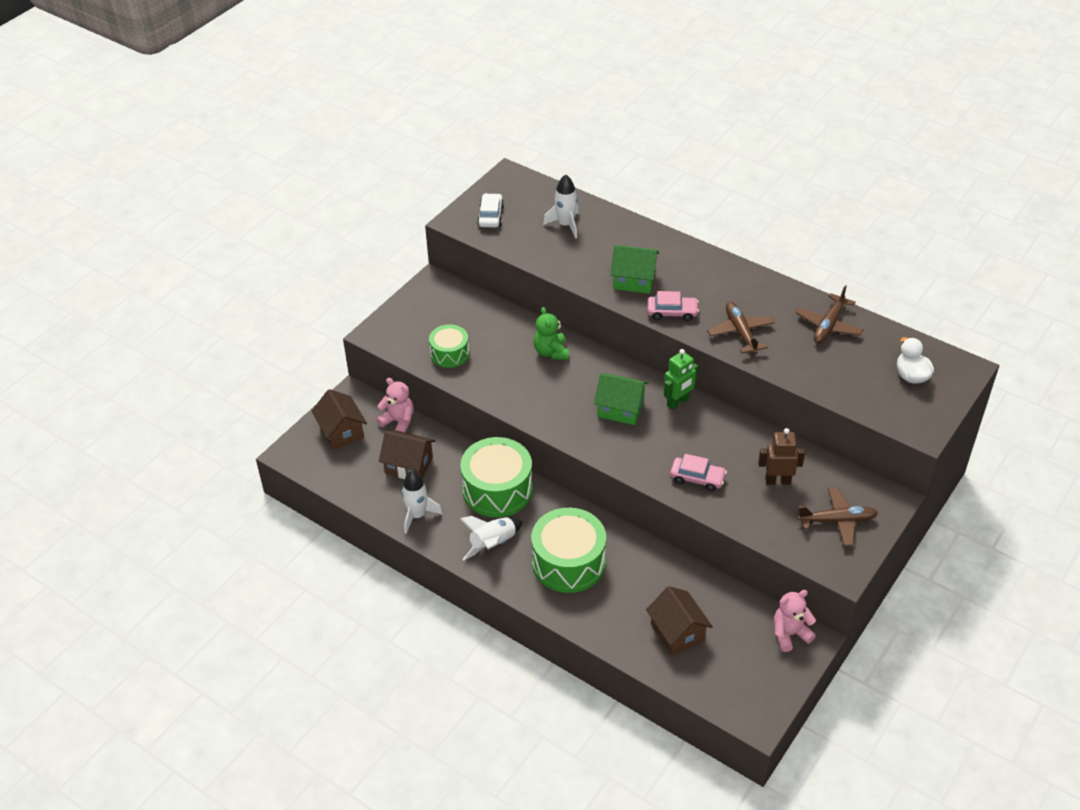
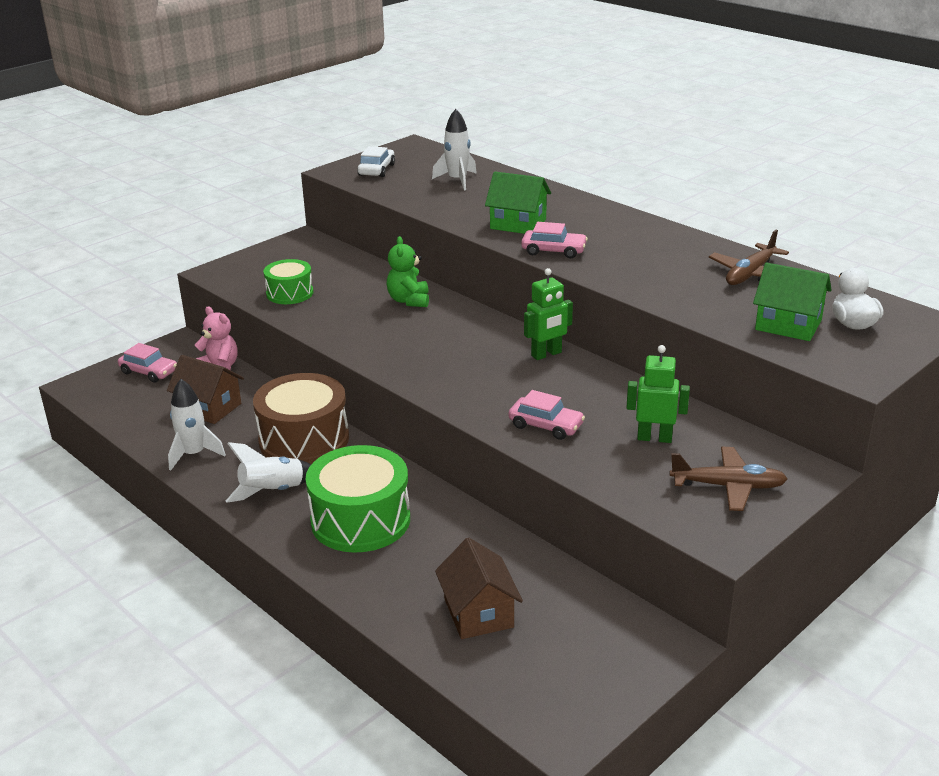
camera: 10 degrees right, 15 degrees down
brown house [311,389,367,450] -> pink car [118,343,177,383]
green drum [460,437,533,517] -> brown drum [253,373,349,464]
green house [594,373,648,425] -> green house moved to [753,262,832,341]
brown plane [707,302,775,354] -> none
brown robot [758,428,805,485] -> green robot [626,345,690,443]
pink teddy bear [774,590,816,652] -> none

